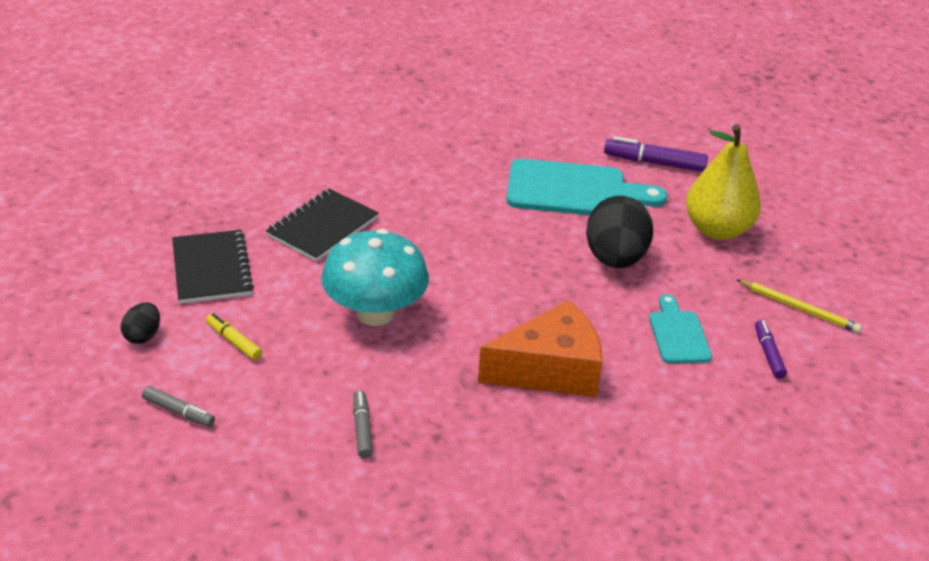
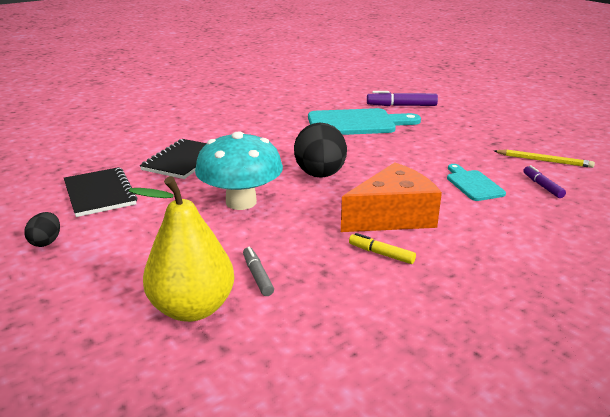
camera: 10 degrees left, 10 degrees down
grey marker [142,386,215,427] -> none
yellow marker [206,313,262,360] -> yellow marker moved to [349,233,416,264]
black egg [586,196,653,268] -> black egg moved to [294,122,347,178]
yellow pear [686,124,761,240] -> yellow pear moved to [129,176,234,322]

